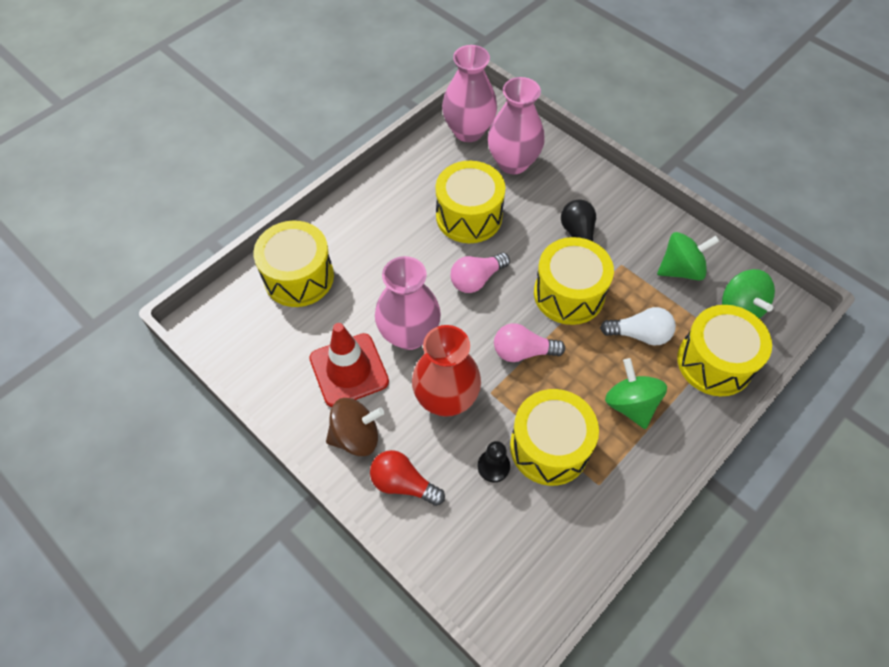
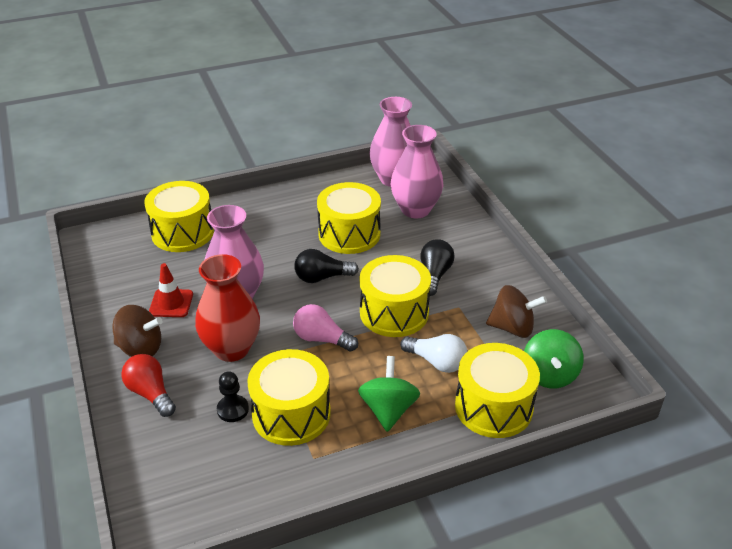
camera: 25 degrees right, 20 degrees down
red traffic cone [309,323,389,407] -> red traffic cone [149,263,193,317], size x0.64
pink light bulb [451,253,510,293] -> black light bulb [294,249,359,283]
green spinning top [657,232,720,281] -> brown spinning top [486,285,547,338]

